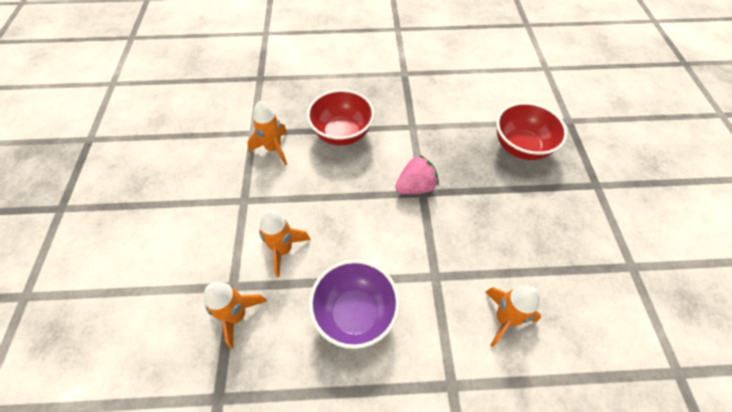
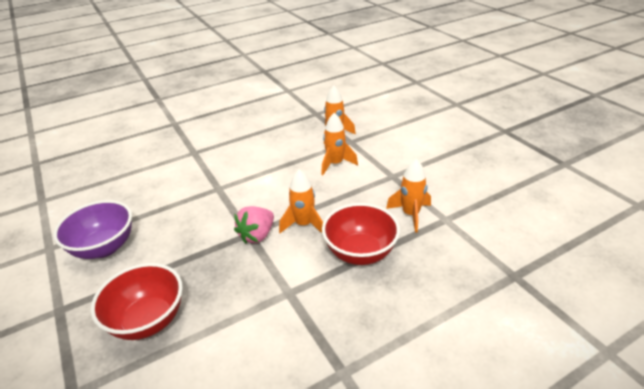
camera: 155 degrees right, 20 degrees down
purple bowl [309,260,400,349] -> purple bowl moved to [53,200,132,259]
orange rocket [485,285,541,347] -> orange rocket moved to [279,170,323,233]

